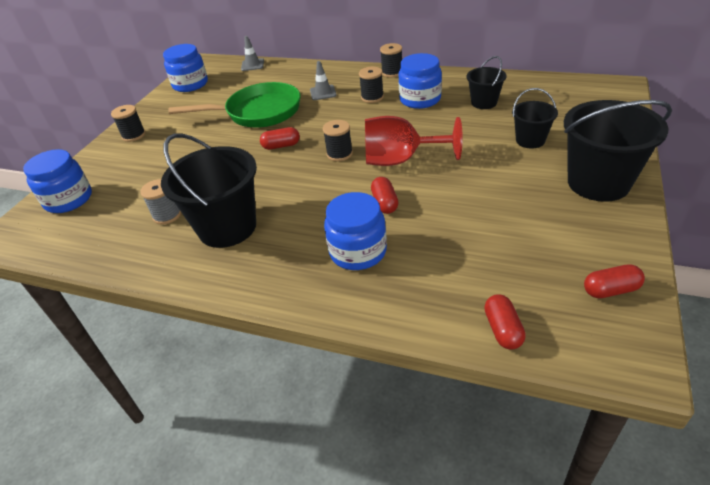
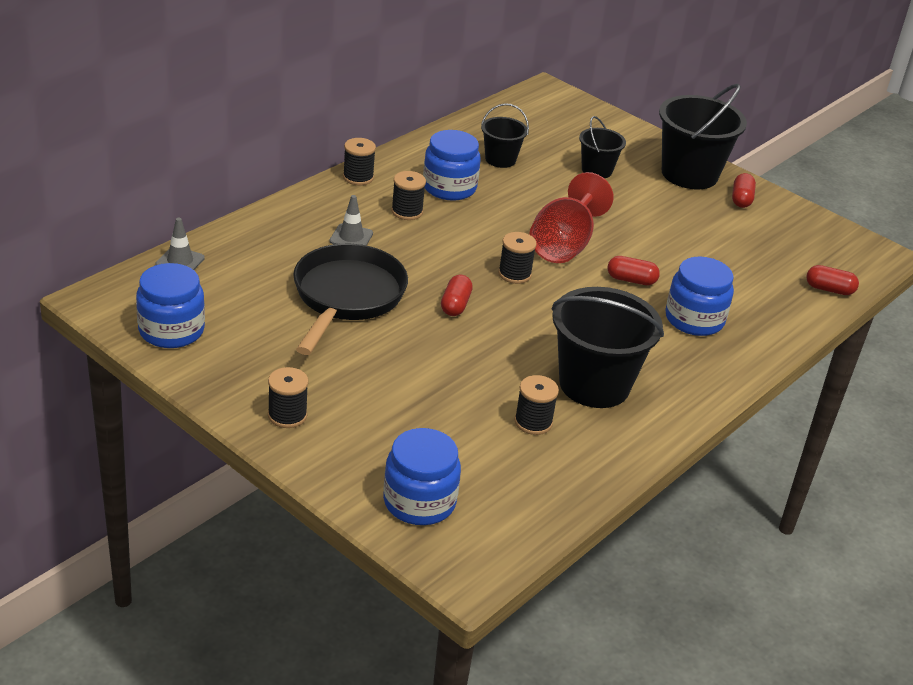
camera: 75 degrees left, 5 degrees down
grey spool [140,179,181,225] -> black spool [514,375,559,435]
green pan [168,82,300,128] -> black pan [293,244,408,355]
red capsule [584,264,645,298] -> red capsule moved to [732,173,756,208]

